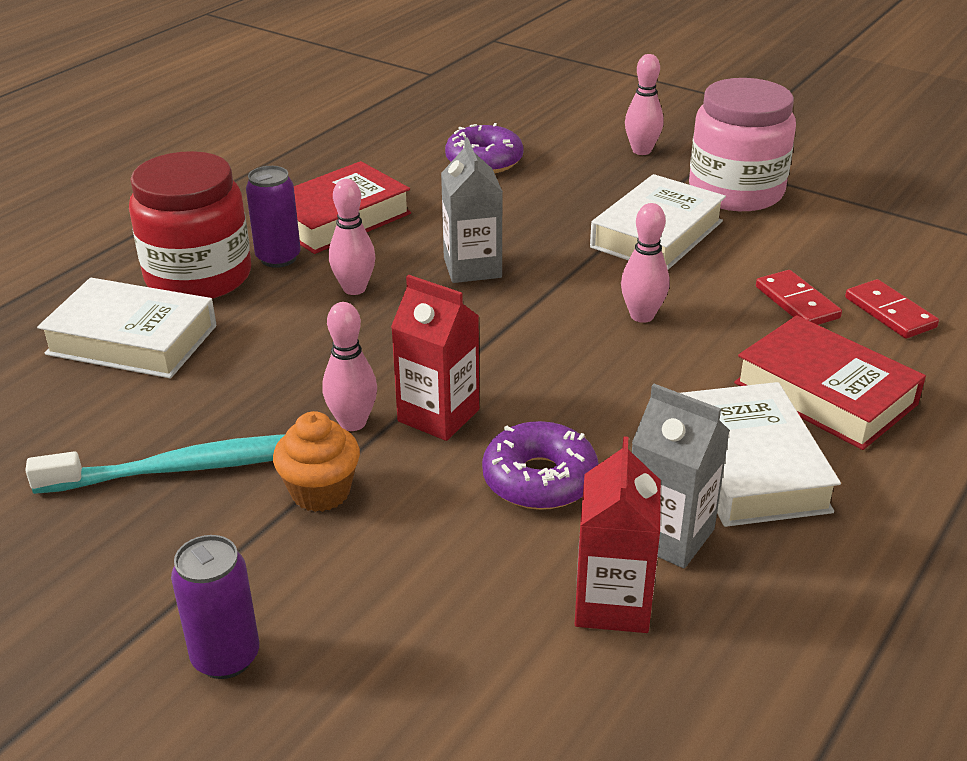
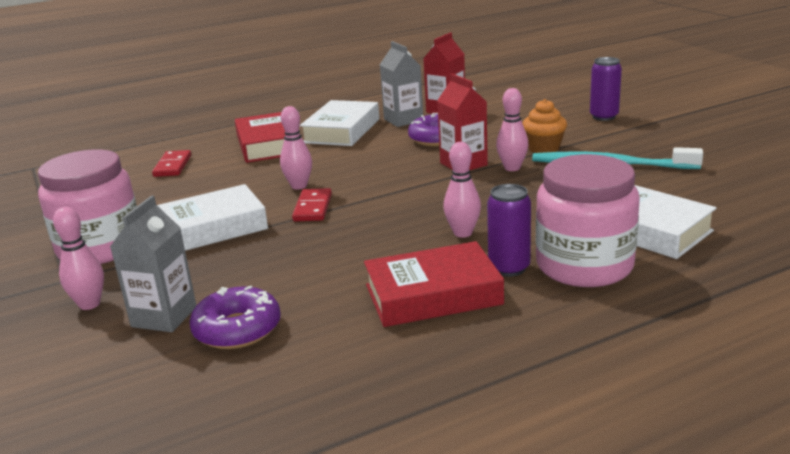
camera: 150 degrees left, 10 degrees down
red jar [129,151,251,299] -> pink jar [536,154,640,287]
grey carton [441,138,503,283] -> grey carton moved to [110,196,197,332]
red domino [756,270,842,325] -> red domino moved to [292,188,332,221]

